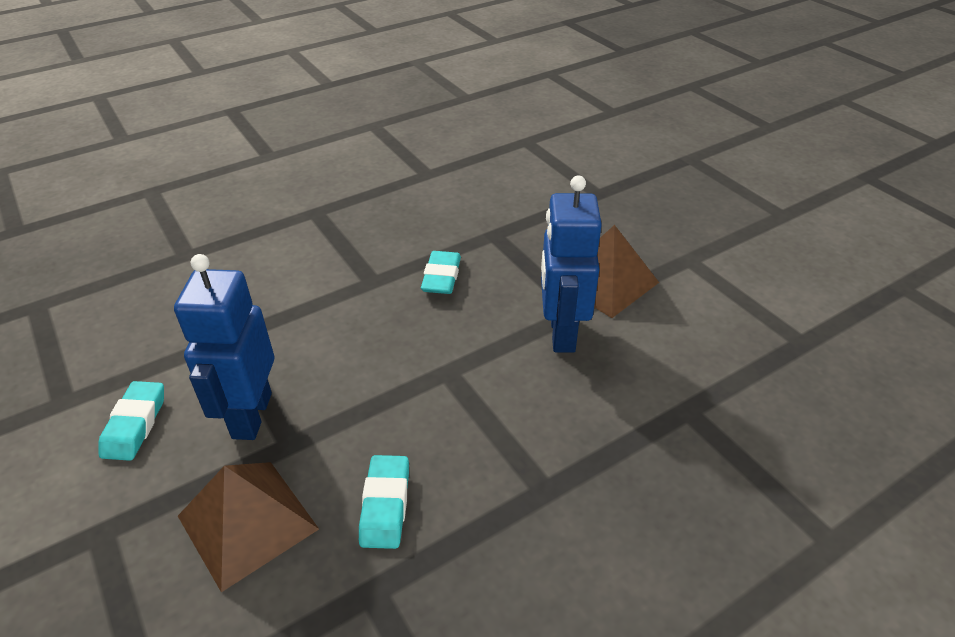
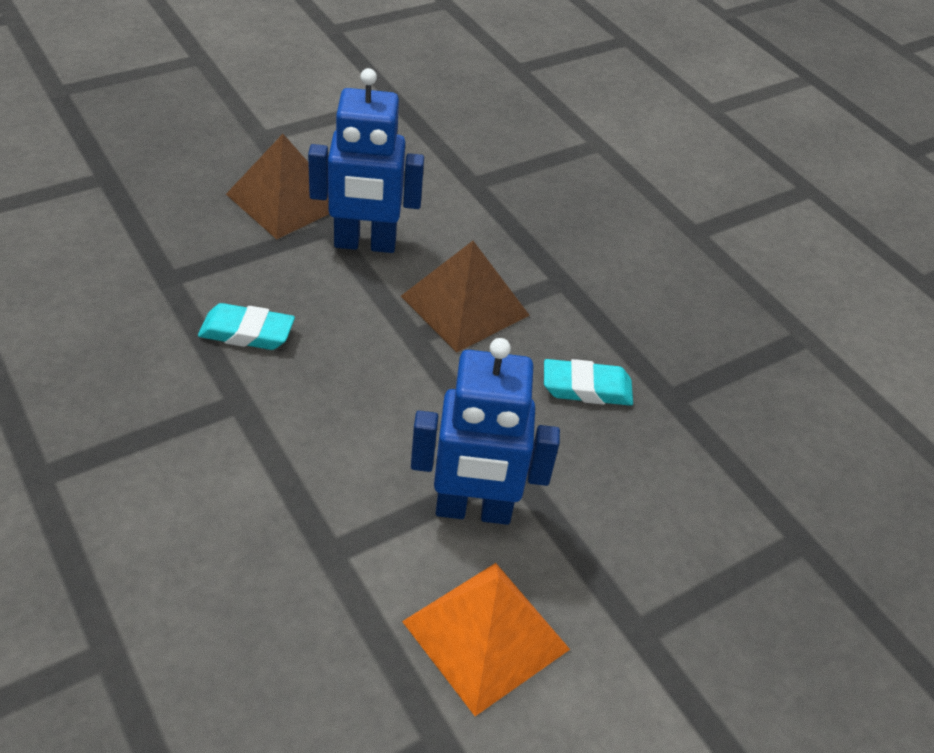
camera: 95 degrees left, 5 degrees up
turquoise eraser [99,381,164,461] -> orange pyramid [402,563,570,716]
brown pyramid [178,462,319,592] -> brown pyramid moved to [401,241,530,353]

